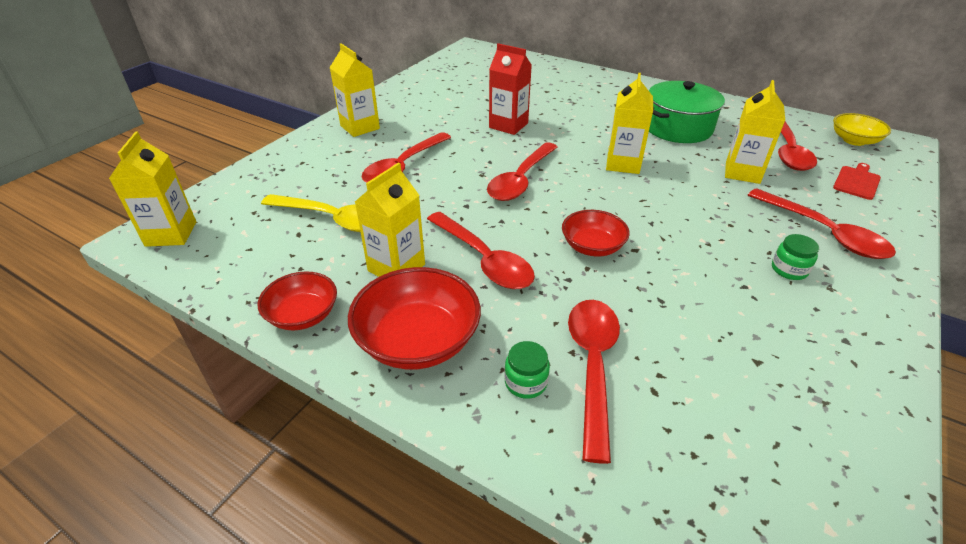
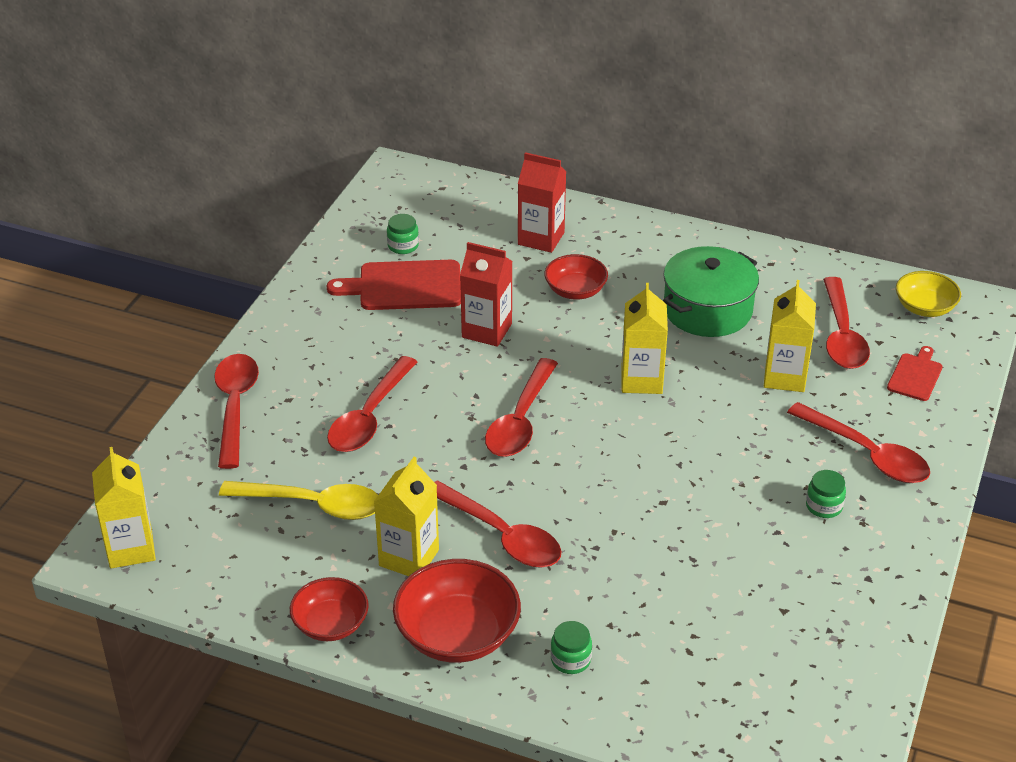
camera: 10 degrees left, 0 degrees up
yellow carton [330,43,380,137] -> none
red bowl [562,210,630,257] -> red bowl moved to [544,254,608,300]
red spoon [568,300,620,464] -> red spoon moved to [214,354,259,469]
none -> red cutting board [327,260,461,310]
none -> green jar [387,214,419,254]
none -> red carton [518,152,566,253]

